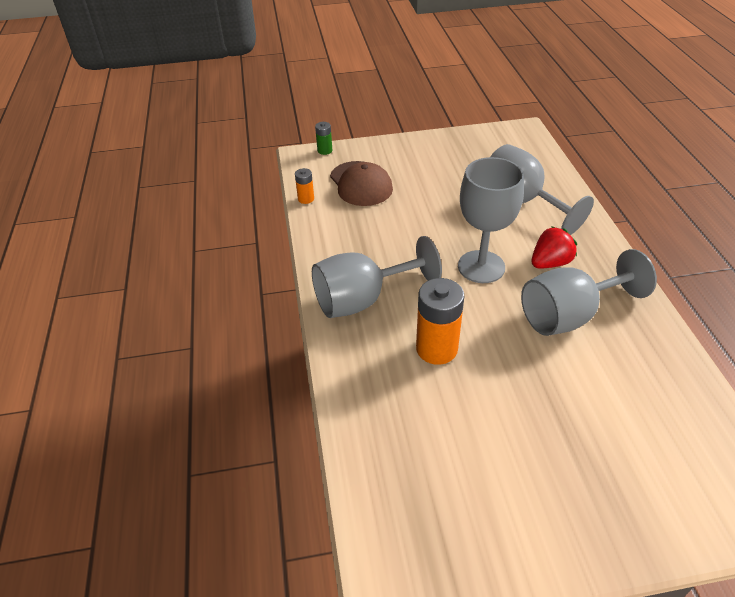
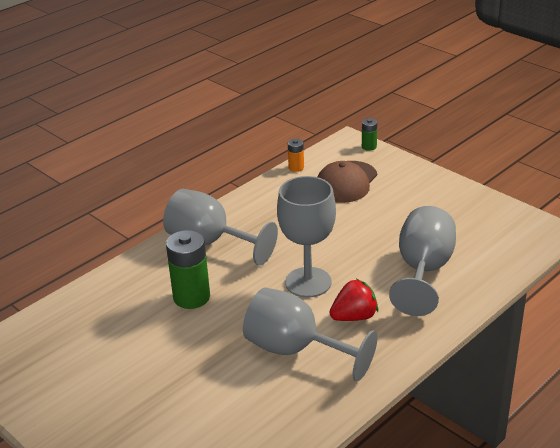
camera: 55 degrees right, 10 degrees down
orange battery [416,278,464,365] -> green battery [166,230,210,309]
red strawberry [532,226,577,269] -> red strawberry turned 45 degrees counterclockwise [329,279,378,321]

